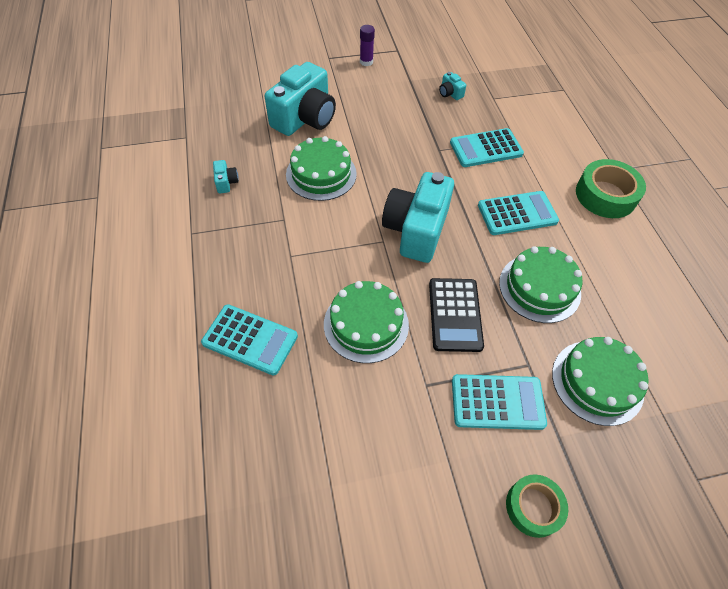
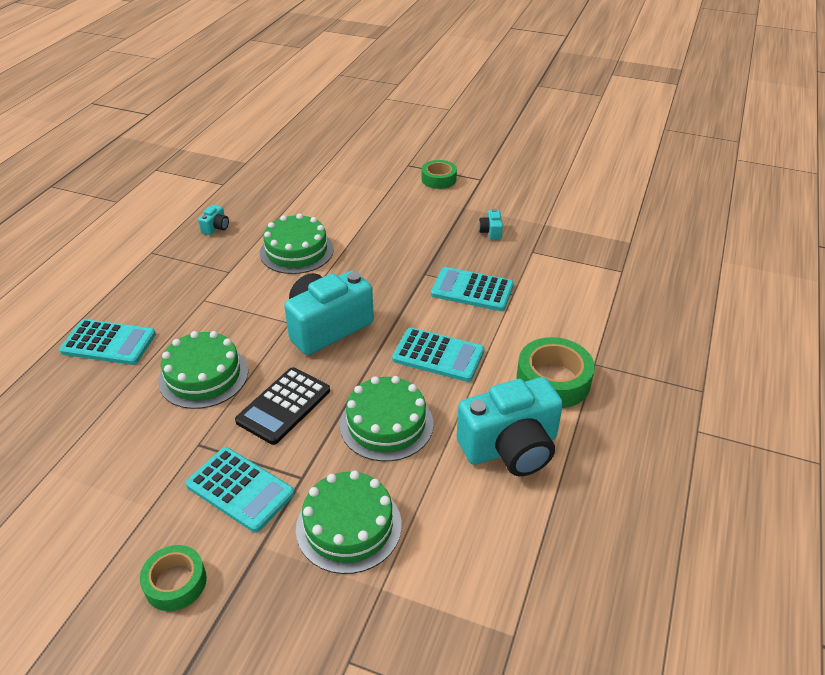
camera: 35 degrees right, 15 degrees down
turquoise calculator [201,304,298,375] -> turquoise calculator turned 45 degrees counterclockwise [59,319,156,365]
turquoise camera [265,62,336,136] -> turquoise camera moved to [457,377,563,476]
purple glue stick [360,25,375,66] -> green tape [422,160,457,189]

